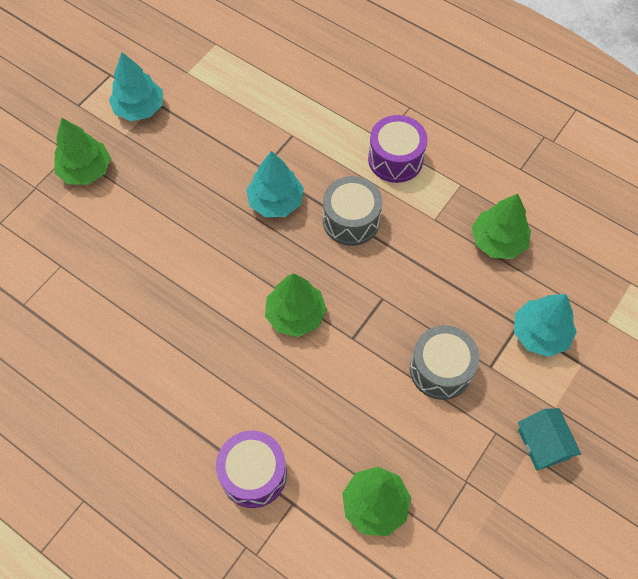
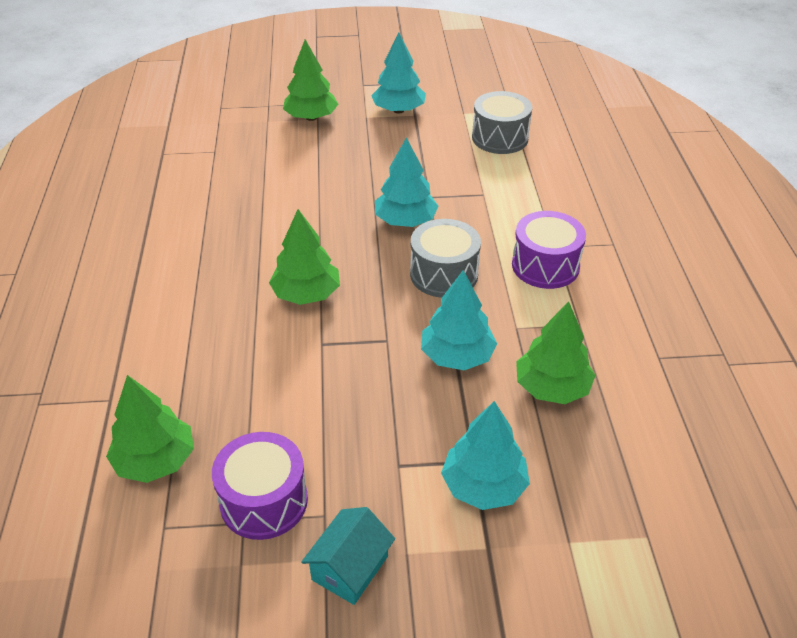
camera: 50 degrees right, 20 degrees down
purple drum [216,431,287,508] -> purple drum moved to [212,432,308,540]
grey drum [410,325,479,400] -> grey drum moved to [472,91,532,154]
none -> turquoise tree [421,270,497,370]

